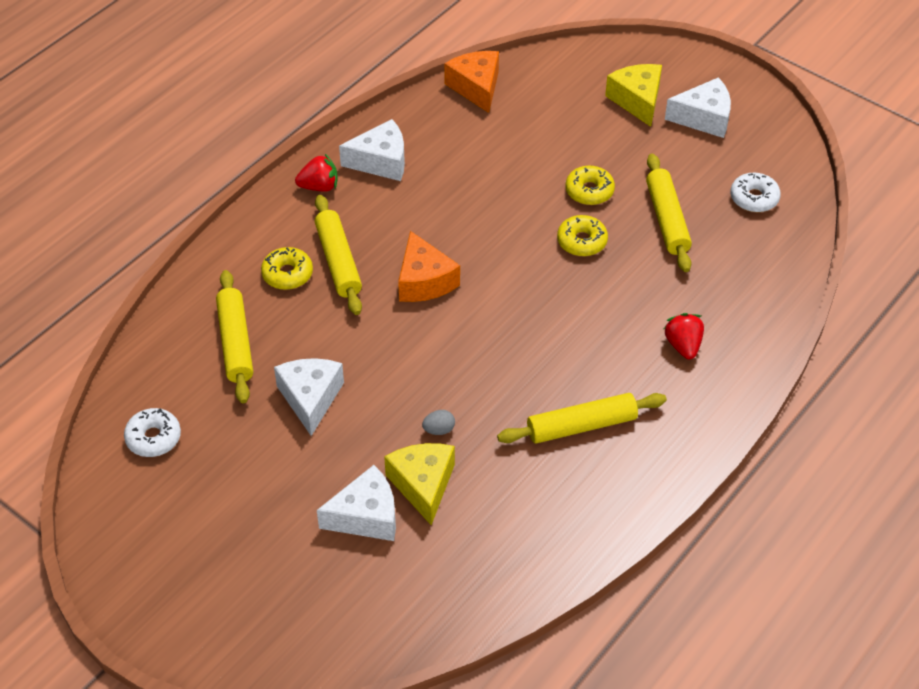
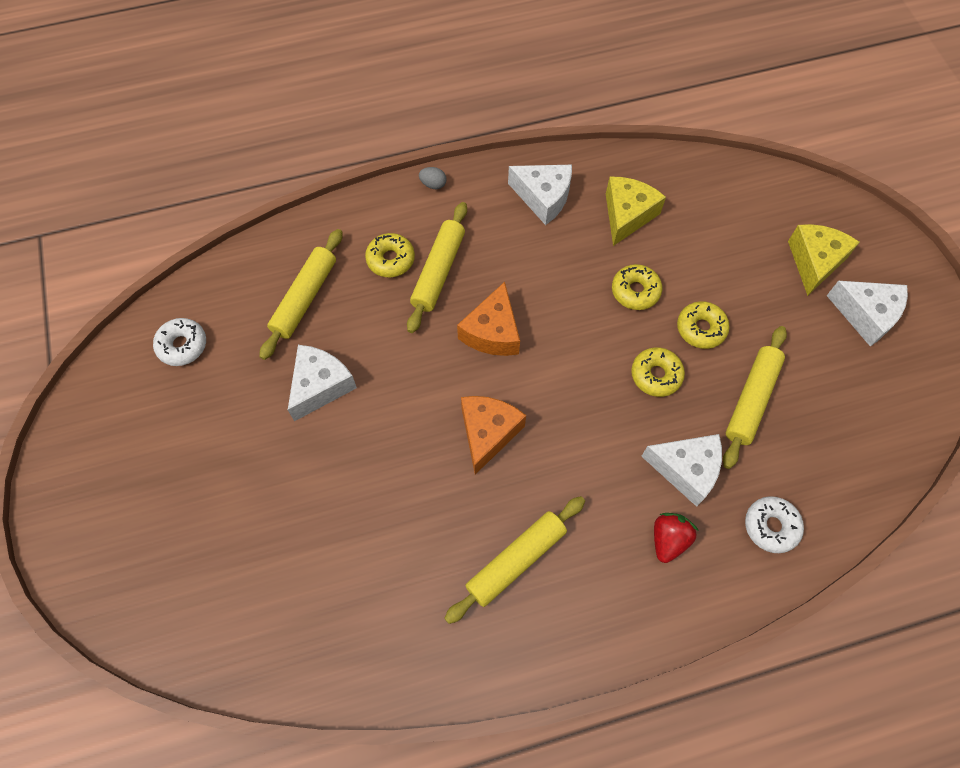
camera: 35 degrees right, 15 degrees up
red strawberry [295,154,338,192] -> none
white cheese [317,465,396,541] -> white cheese moved to [641,434,722,507]
yellow cheese [384,443,455,525] -> yellow cheese moved to [606,177,666,246]
grey egg [422,410,455,435] -> grey egg moved to [419,167,447,189]
orange cheese [444,51,499,113] -> orange cheese moved to [461,396,526,475]
yellow rolling pin [497,393,667,444] -> yellow rolling pin turned 60 degrees counterclockwise [444,496,585,624]
white donut [730,173,781,212] -> white donut moved to [745,496,804,553]
none -> yellow donut [612,264,662,310]

